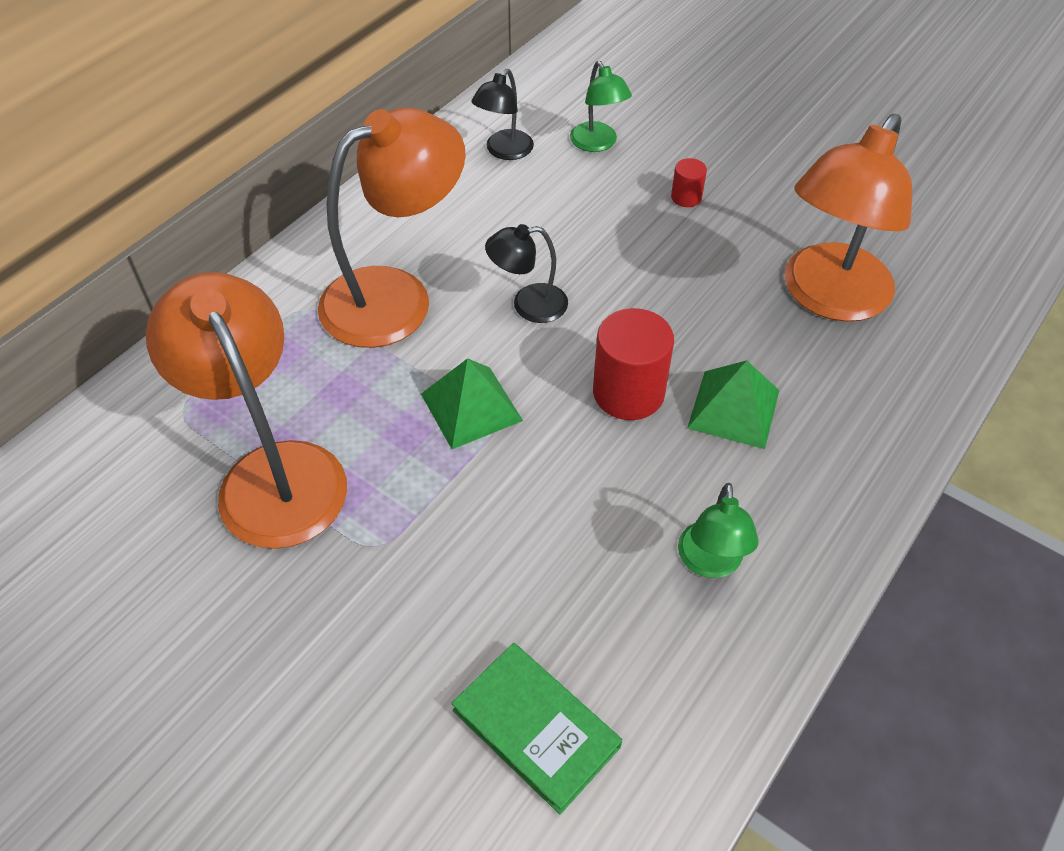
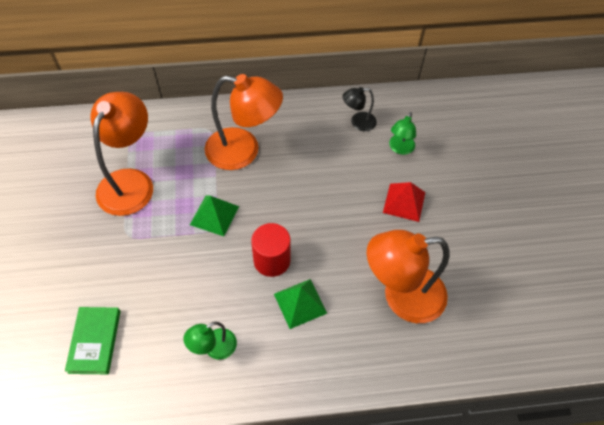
camera: 45 degrees right, 5 degrees up
black lamp [485,224,568,323] -> none
red cylinder [671,158,707,207] -> red pyramid [383,182,425,222]

